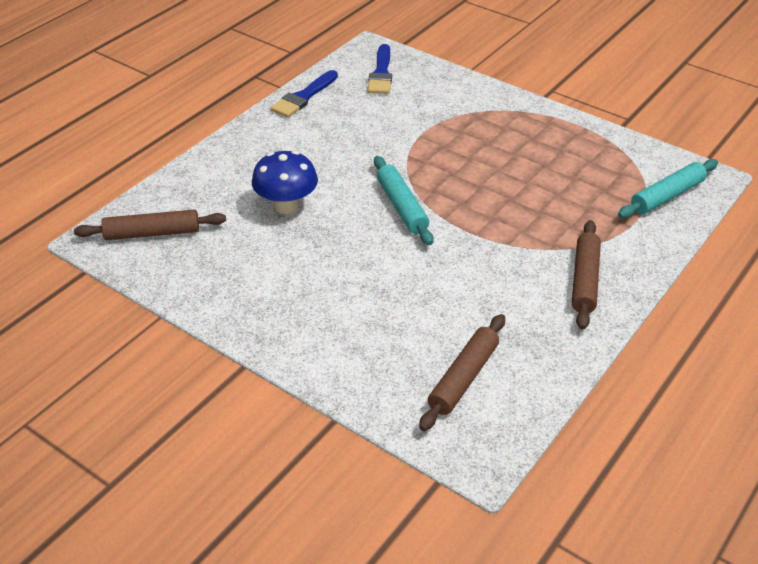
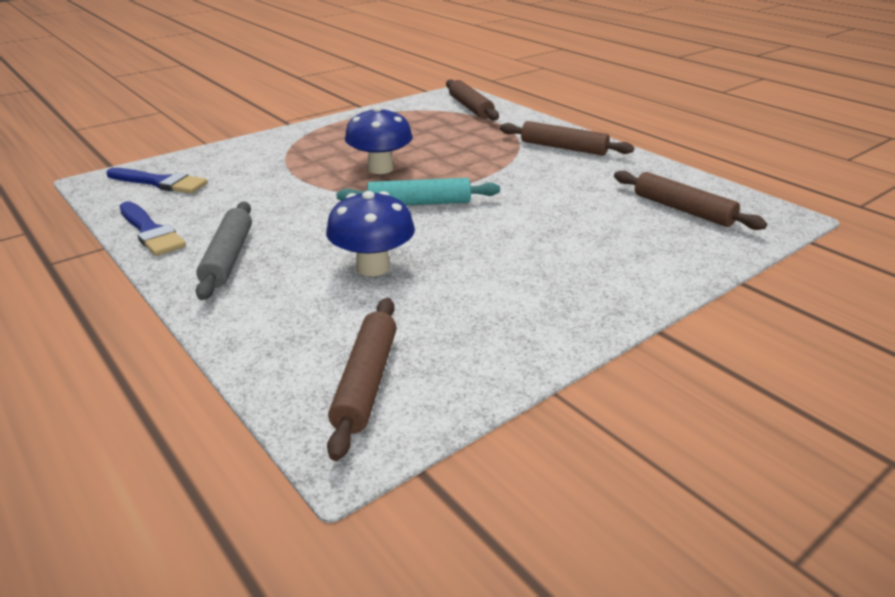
camera: 75 degrees left, 10 degrees down
turquoise rolling pin [618,159,718,218] -> brown rolling pin [446,79,499,121]
none -> grey rolling pin [196,202,252,300]
none -> blue mushroom [345,106,413,174]

